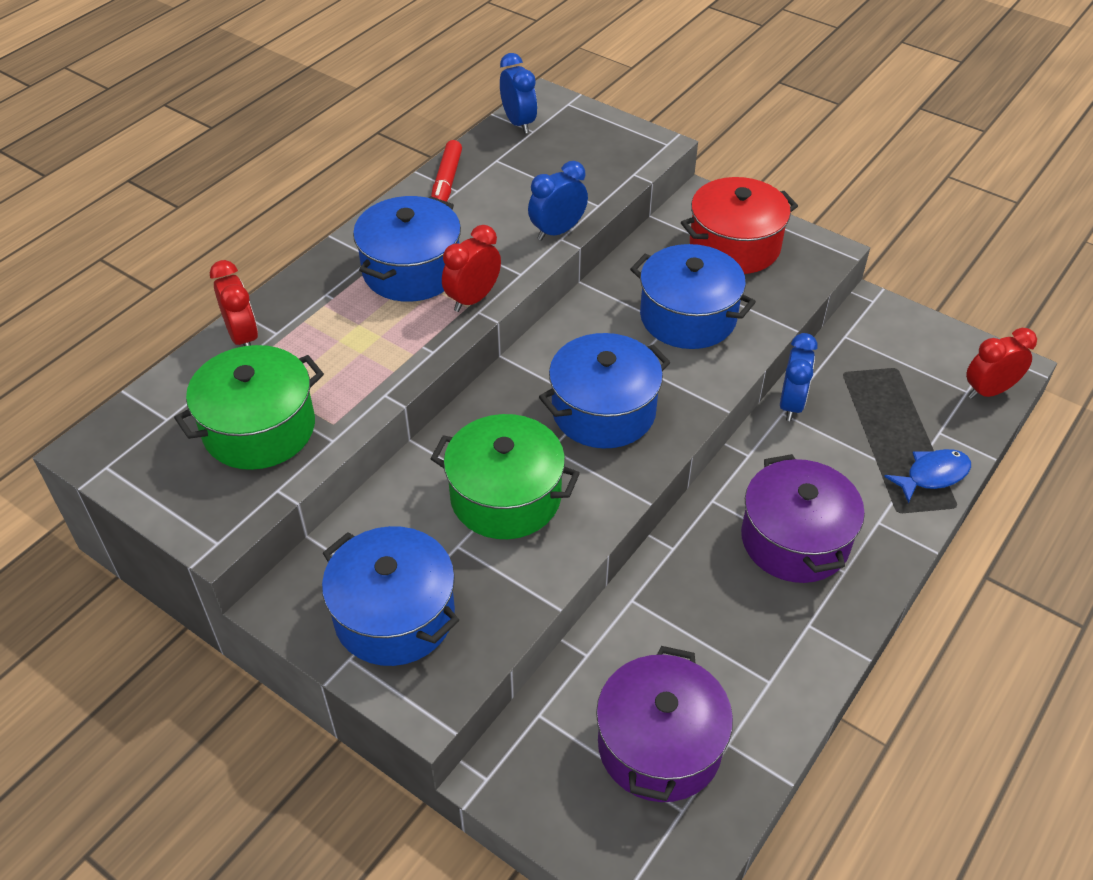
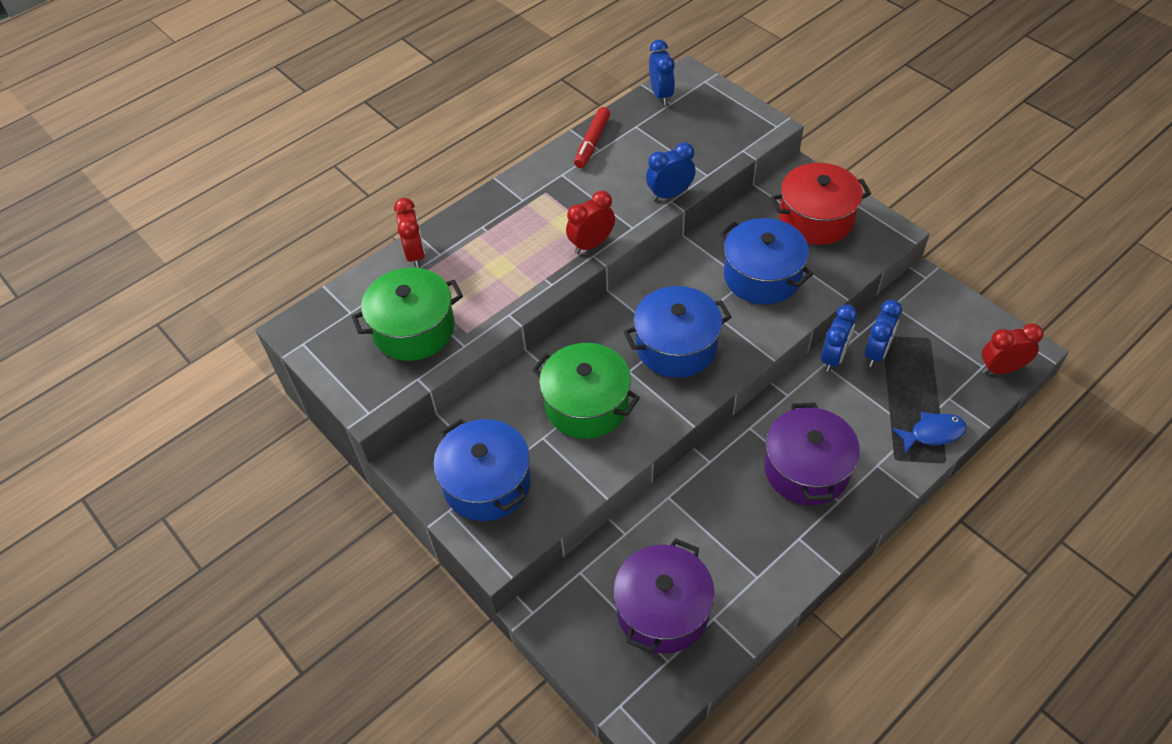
camera: 15 degrees right, 5 degrees up
blue pot [353,196,461,302] -> none
none -> blue clock [864,300,902,367]

